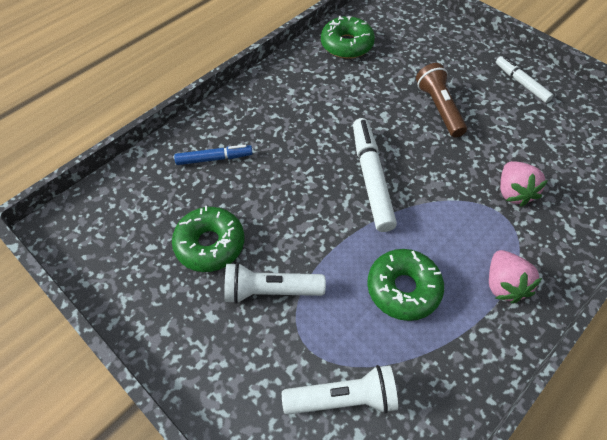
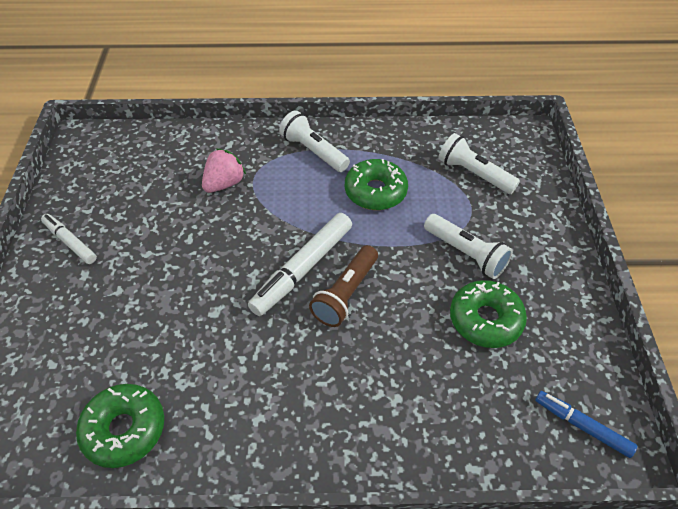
camera: 135 degrees left, 5 degrees down
blue marker [174,145,253,165] -> blue marker moved to [535,391,637,458]
brown flashlight [416,63,467,137] -> brown flashlight moved to [309,245,378,327]
pink strawberry [489,250,542,304] -> white flashlight [279,110,350,172]
white marker [496,56,554,103] -> white marker turned 120 degrees clockwise [41,214,97,264]

